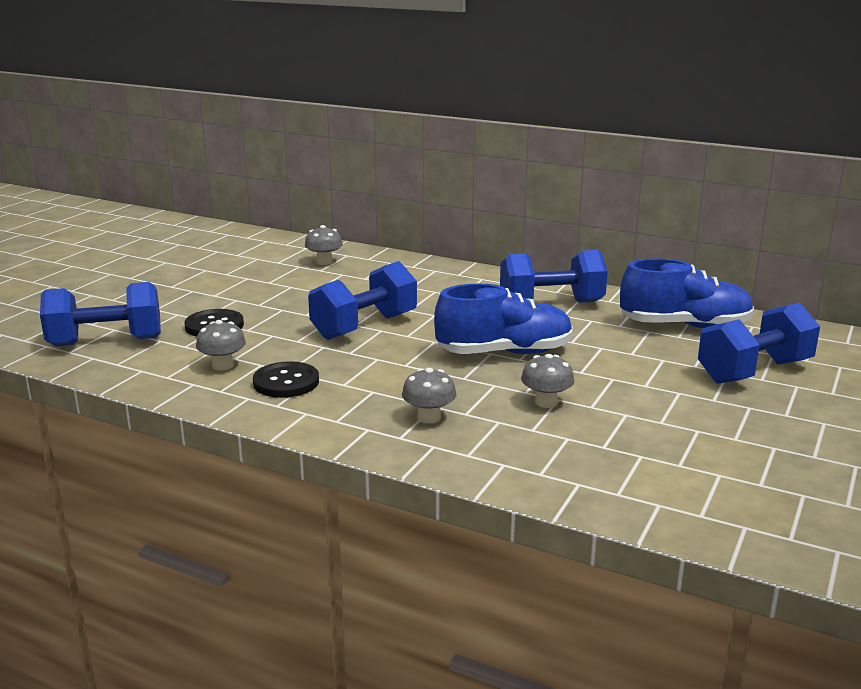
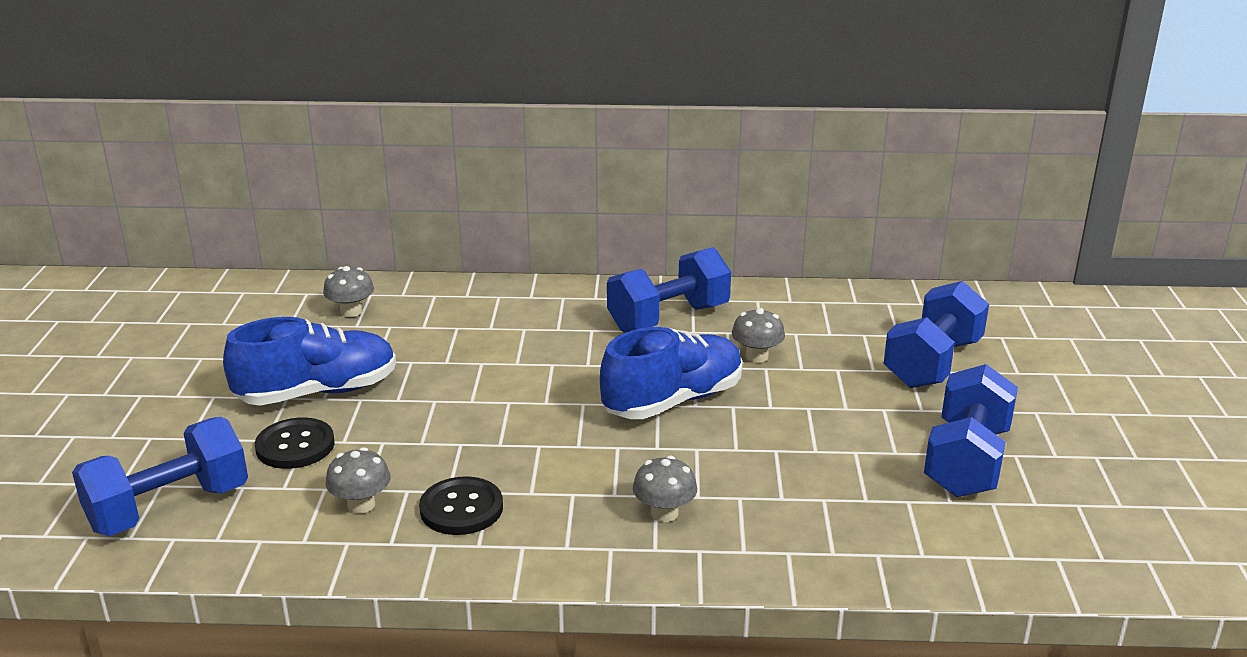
camera: 25 degrees left, 5 degrees up
blue dumbbell [308,261,417,340] -> blue dumbbell moved to [924,364,1018,497]
grey mushroom [521,353,575,408] -> grey mushroom moved to [732,308,785,363]
blue shoe [620,258,754,328] -> blue shoe moved to [223,317,396,406]

